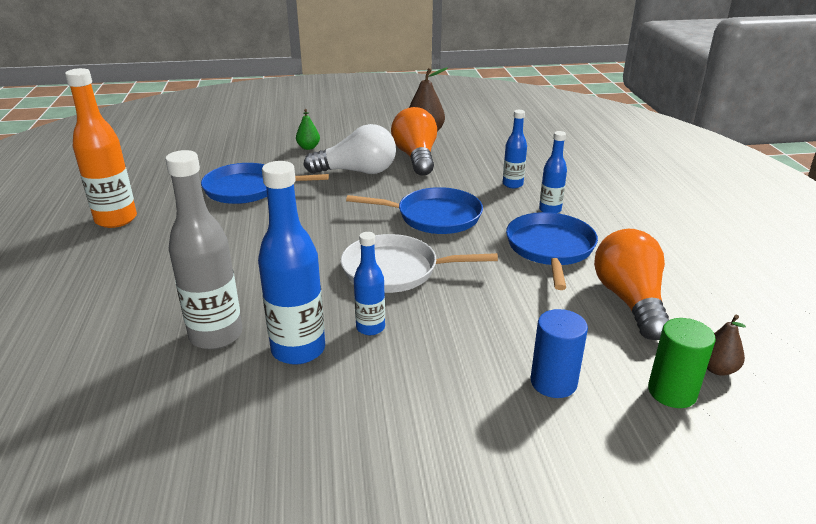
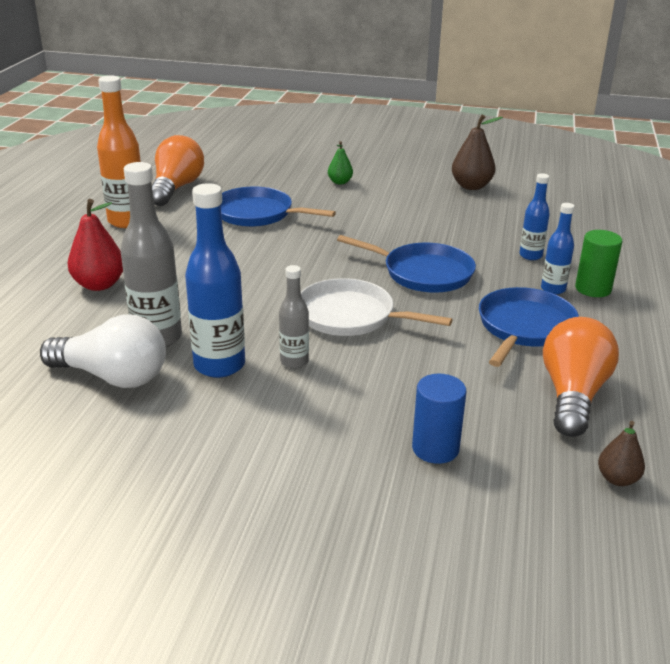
camera: 20 degrees right, 0 degrees up
white light bulb [303,124,396,174] -> white light bulb moved to [40,314,166,388]
blue bottle [354,232,385,335] -> grey bottle [279,265,309,368]
orange light bulb [391,107,437,176] -> orange light bulb moved to [152,135,204,206]
green cylinder [648,318,716,408] -> green cylinder moved to [575,230,623,297]
none -> red pear [67,199,123,291]

